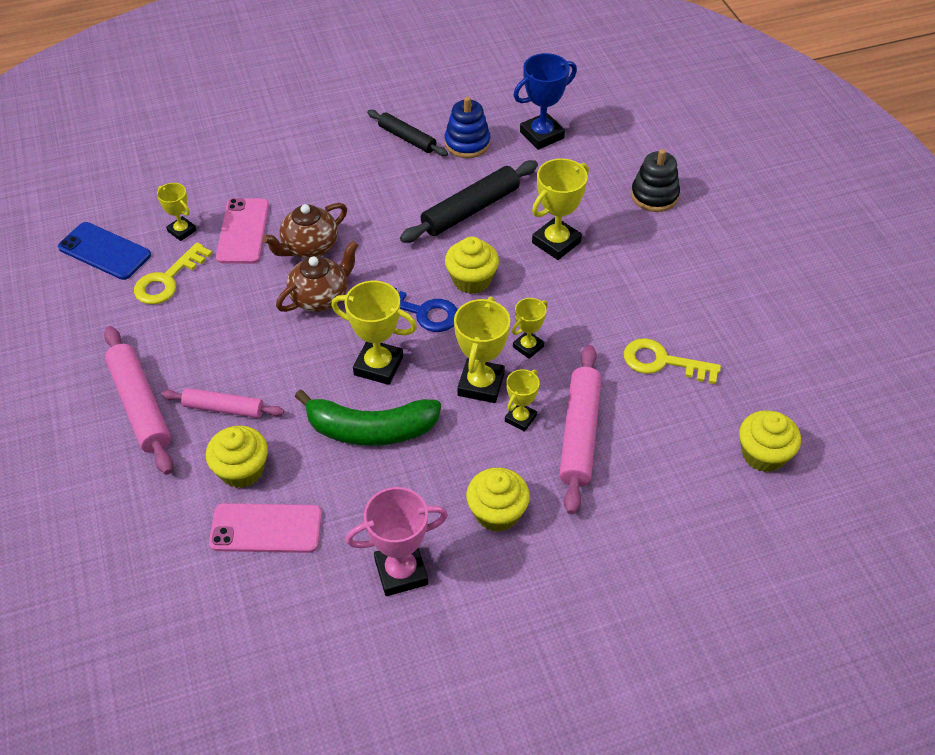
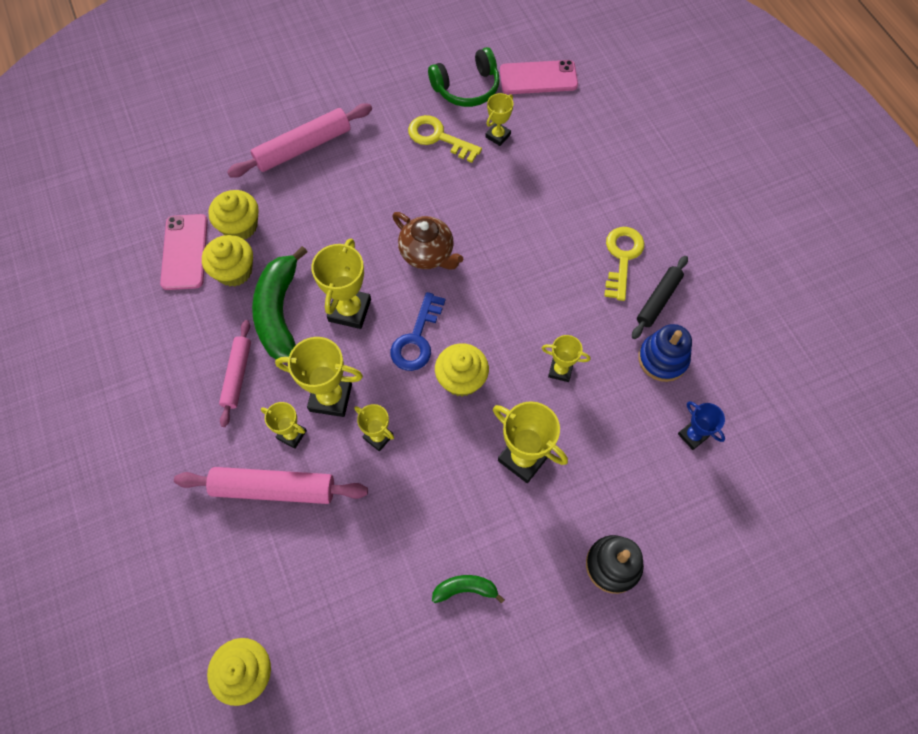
camera: 85 degrees right, 15 degrees up
blue phone [58,222,151,280] -> green headphones [428,47,500,107]
pink rolling pin [161,388,284,418] -> pink rolling pin moved to [219,320,251,427]
pink phone [216,198,269,264] -> pink phone moved to [500,60,578,94]
brown teapot [262,203,347,258] -> none
pink trophy [346,487,448,596] -> none
black rolling pin [400,160,538,243] -> yellow trophy [542,335,590,382]
yellow cupcake [466,468,530,532] -> yellow cupcake moved to [202,235,253,287]
blue trophy [513,53,577,150] -> blue trophy [678,401,725,450], size x0.59
yellow key [624,338,721,384] -> yellow key moved to [604,227,644,301]
none -> green banana [432,575,505,604]

